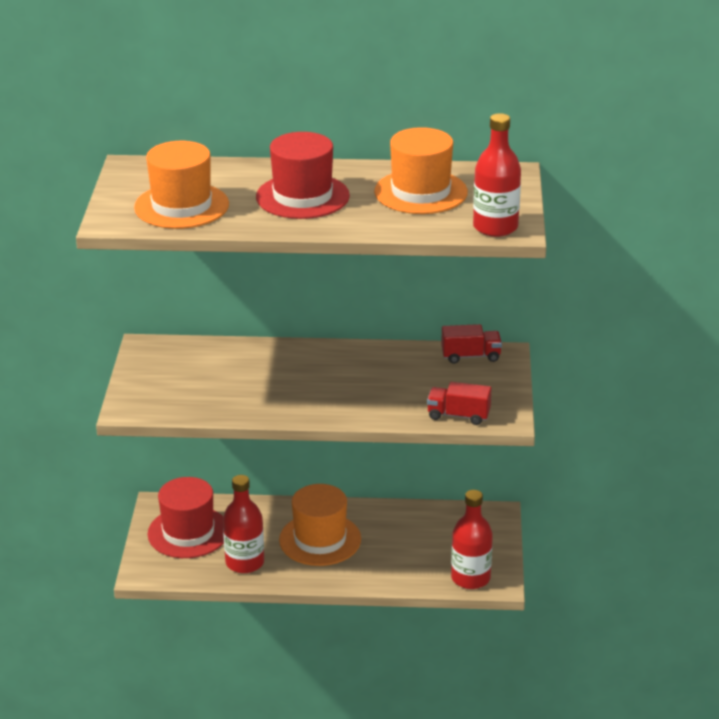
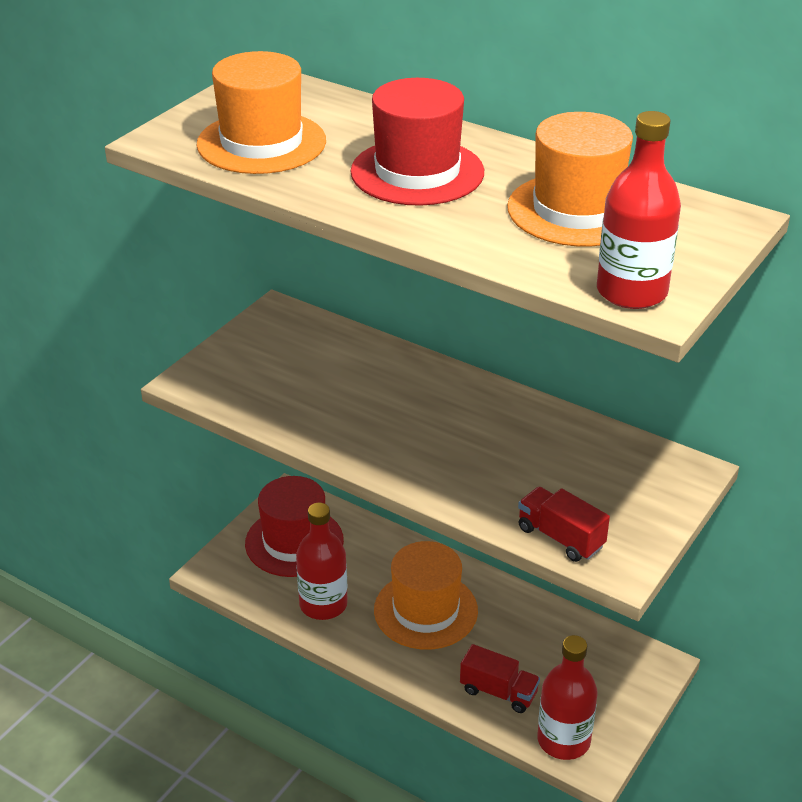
camera: 30 degrees right, 5 degrees up
red truck [441,324,502,364] -> red truck moved to [460,644,540,713]

